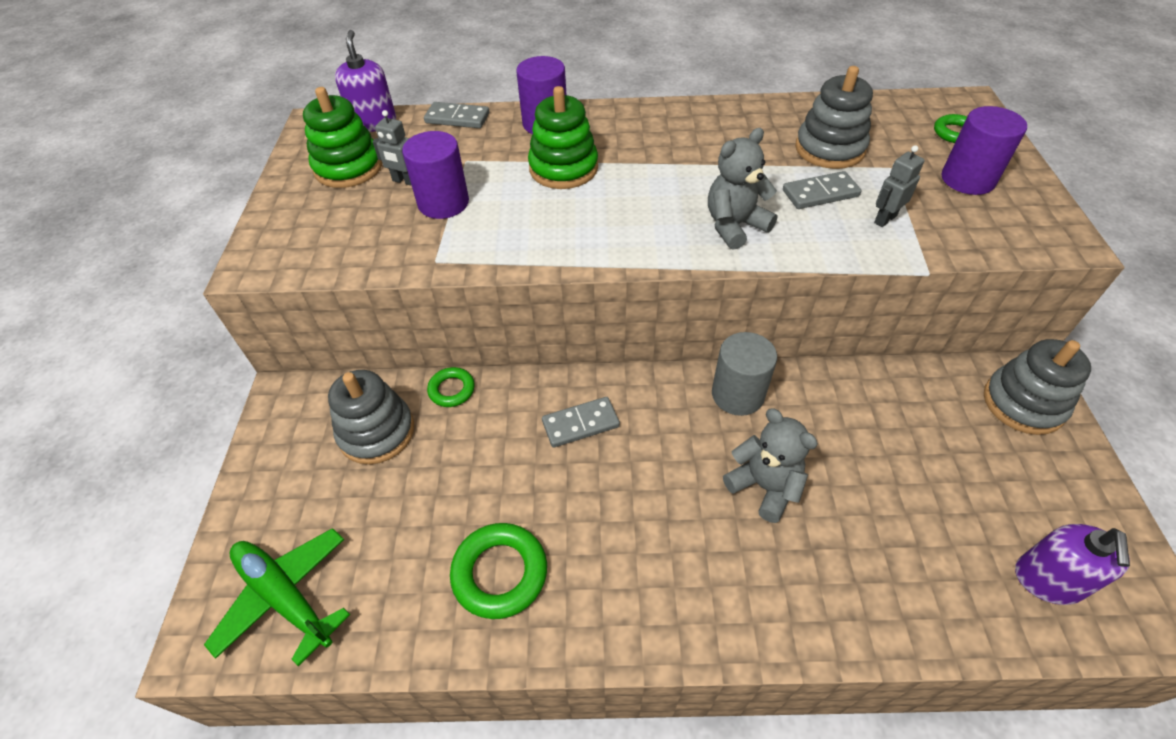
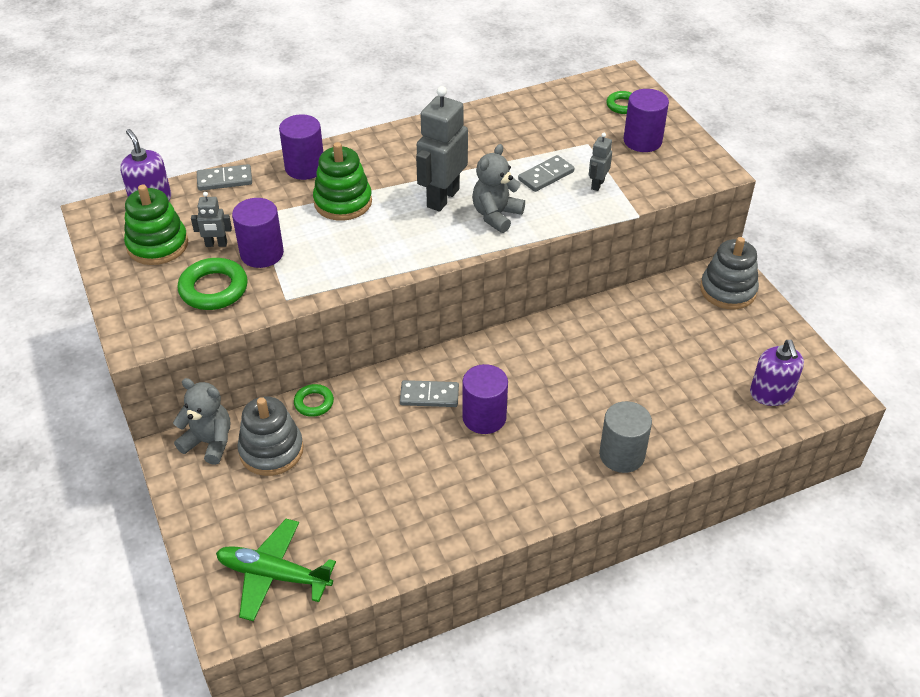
camera: 25 degrees left, 5 degrees down
green ring [450,523,547,619] -> green ring moved to [178,258,248,310]
grey domino [542,397,620,448] -> grey domino turned 45 degrees clockwise [400,380,459,407]
grey cylinder [712,332,777,416] -> grey cylinder moved to [599,401,652,473]
grey teddy bear [723,408,818,523] -> grey teddy bear moved to [173,378,230,465]
grey stacking toy [795,66,873,169] -> none
none -> grey robot [416,86,468,212]
none -> purple cylinder [462,364,508,434]

